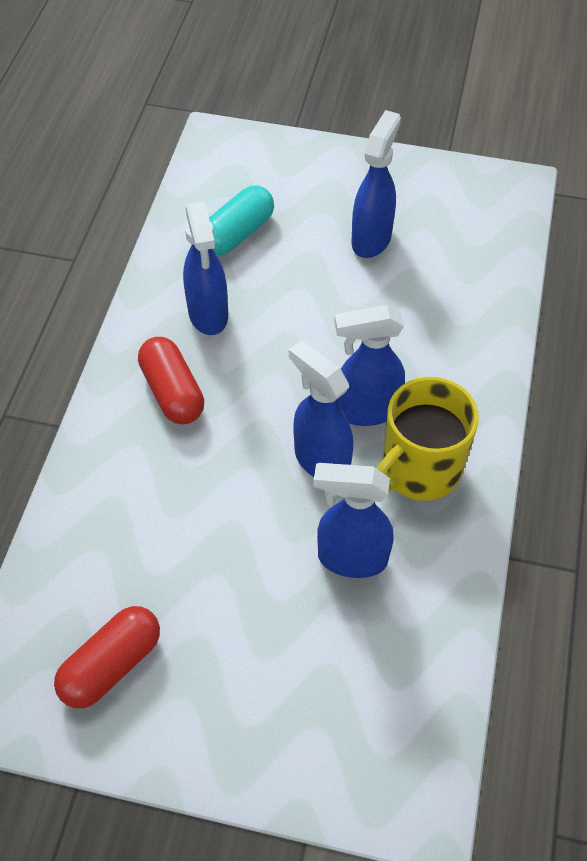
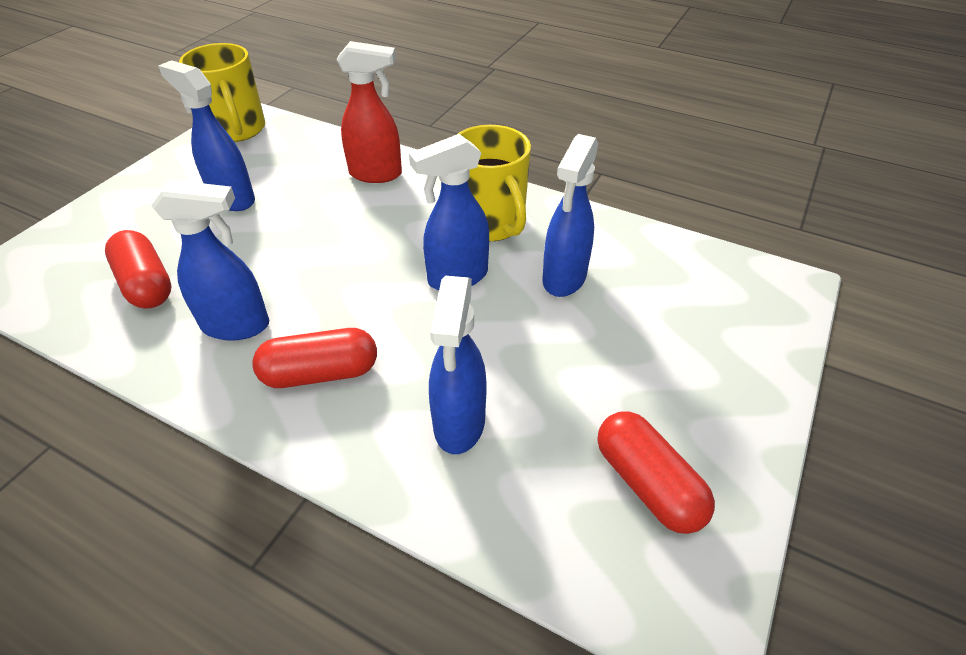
camera: 75 degrees left, 10 degrees down
turquoise capsule [209,185,274,256] -> red capsule [105,230,172,309]
blue spray bottle [334,305,405,426] -> blue spray bottle moved to [429,276,487,454]
none -> yellow mug [179,43,265,142]
none -> red spray bottle [337,41,402,183]

